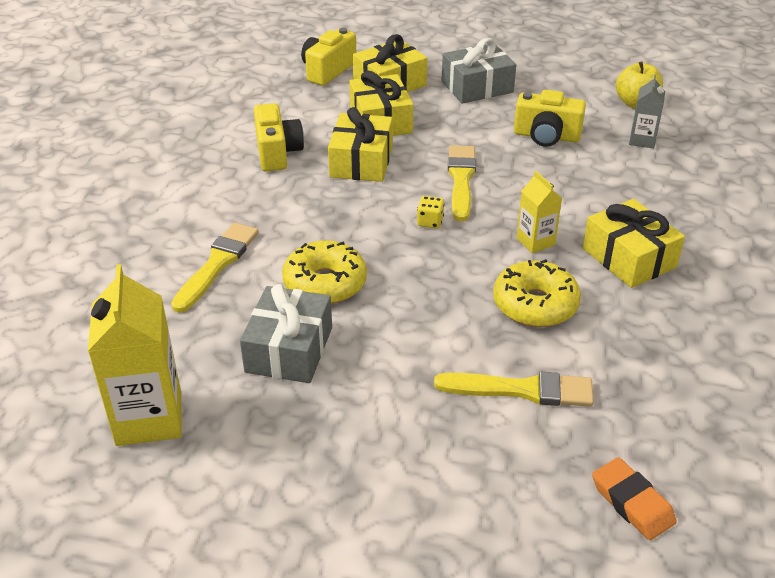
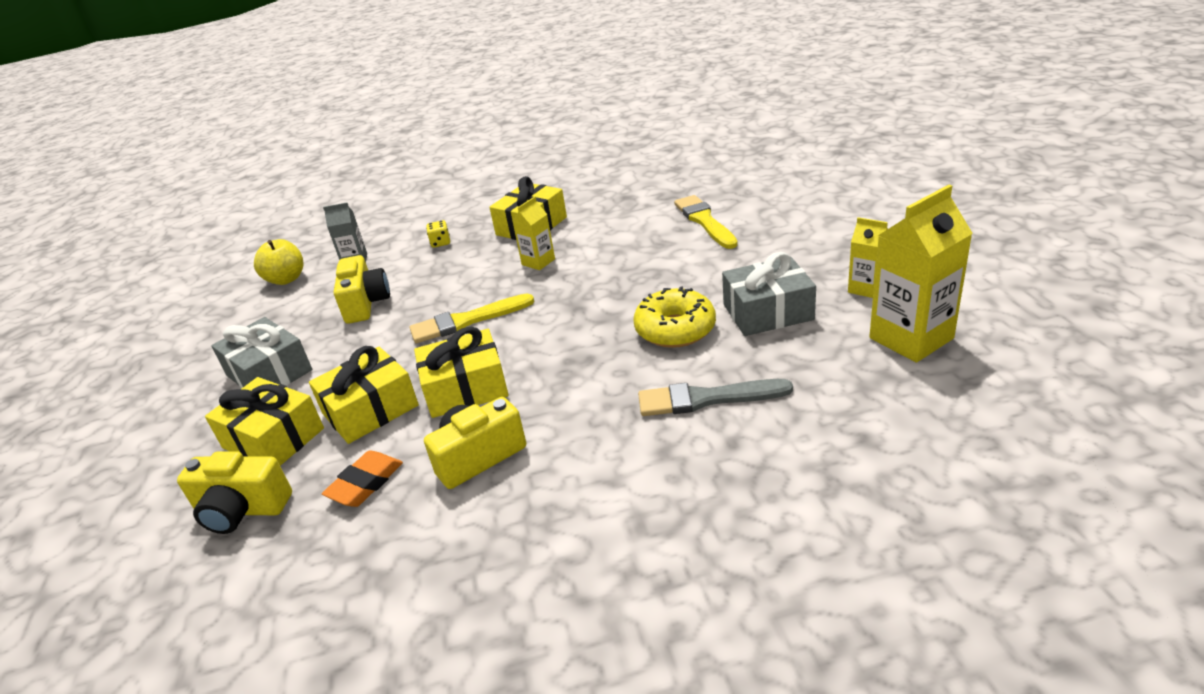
camera: 110 degrees left, 5 degrees down
yellow brush [171,223,259,313] -> grey brush [638,379,793,416]
yellow dice [417,196,444,228] -> yellow dice moved to [426,220,450,248]
yellow donut [493,259,581,327] -> none
orange eraser [592,457,677,540] -> orange eraser moved to [322,450,403,507]
none -> yellow carton [848,217,888,298]

